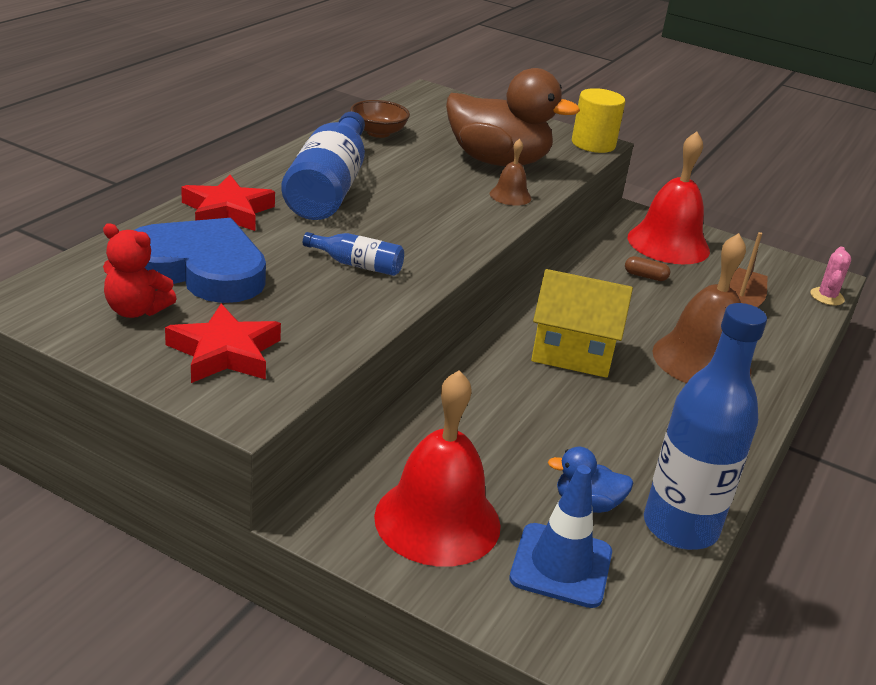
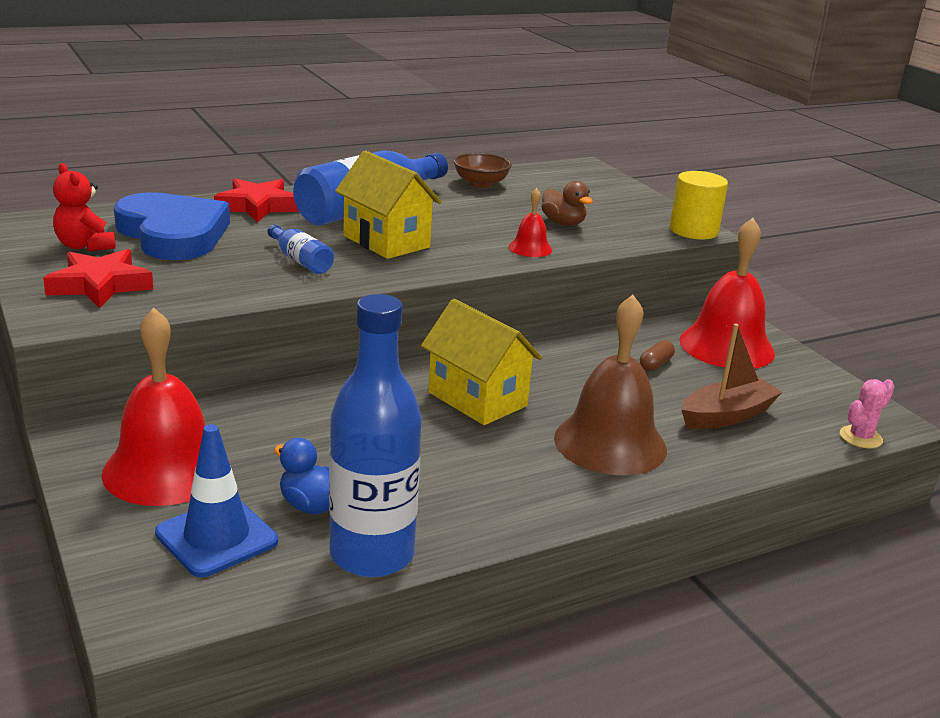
camera: 35 degrees right, 5 degrees down
brown duck [446,68,580,166] -> brown duck [542,181,593,226], size x0.46
brown bell [490,139,531,206] -> red bell [509,188,552,257]
brown capsule [625,256,670,281] -> brown capsule turned 75 degrees clockwise [640,340,675,371]
none -> yellow house [335,151,441,259]

